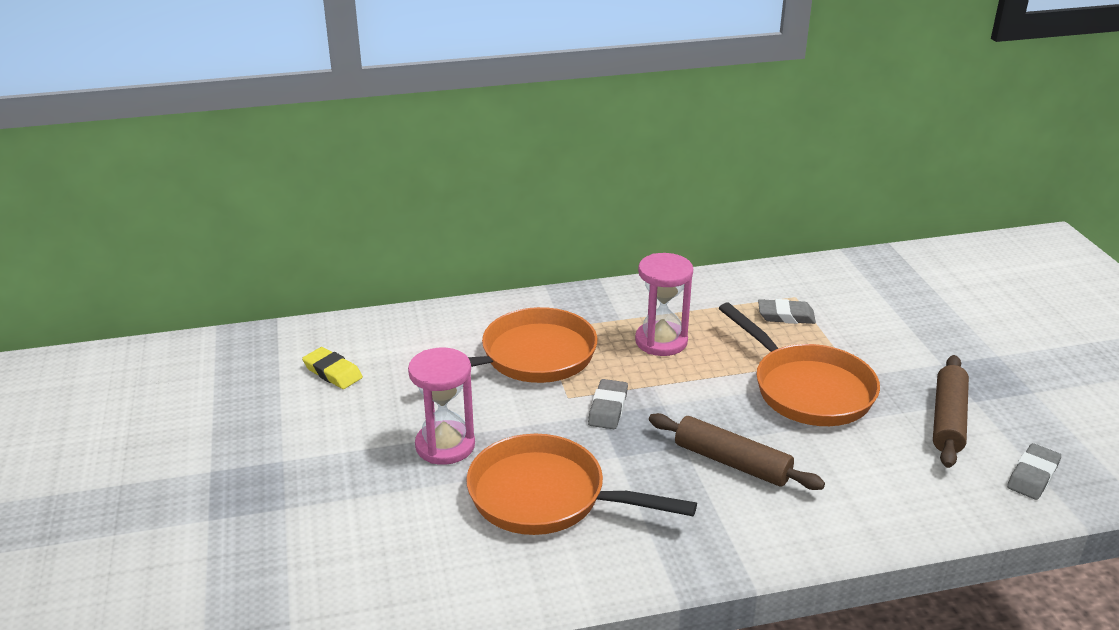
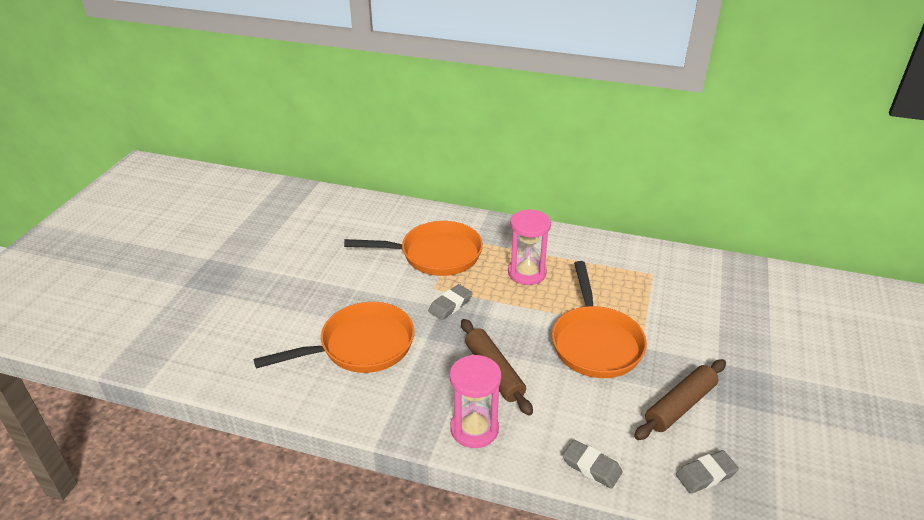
camera: 30 degrees right, 5 degrees up
yellow eraser [302,347,363,389] -> none
pink hourglass [408,348,475,465] -> pink hourglass moved to [450,355,501,448]
orange pan [466,434,697,535] -> orange pan turned 105 degrees clockwise [254,302,414,373]
grey eraser [758,299,816,324] -> grey eraser moved to [562,440,622,489]

